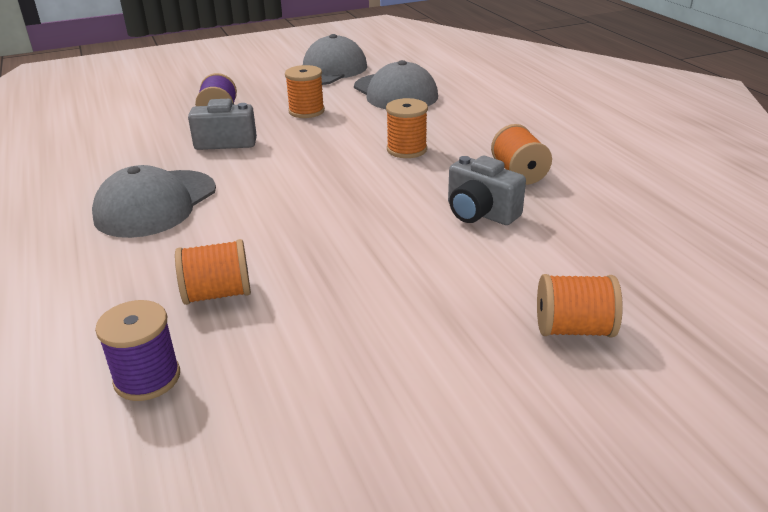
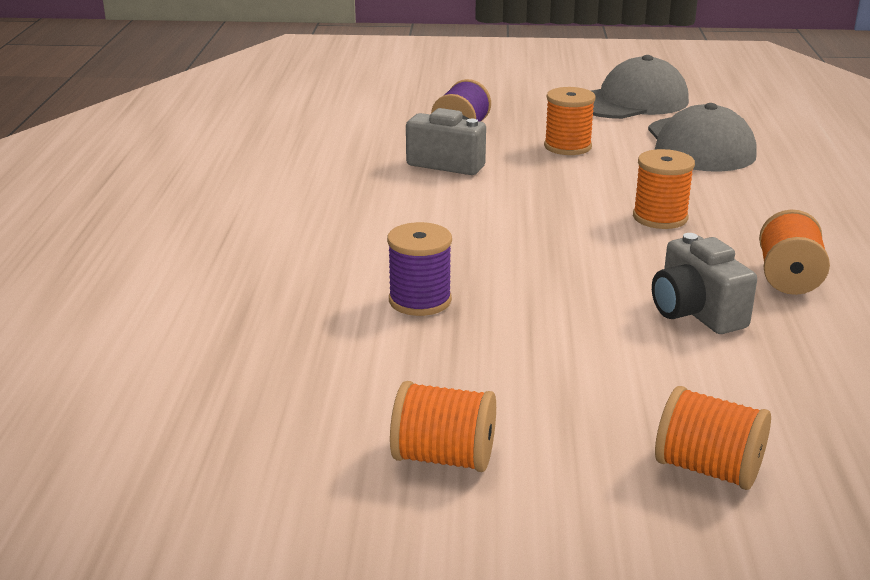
camera: 25 degrees right, 5 degrees down
grey cap [92,165,216,238] -> none
purple spool [95,300,180,401] -> purple spool moved to [387,222,452,316]
orange spool [175,239,251,305] -> orange spool moved to [390,381,496,472]

